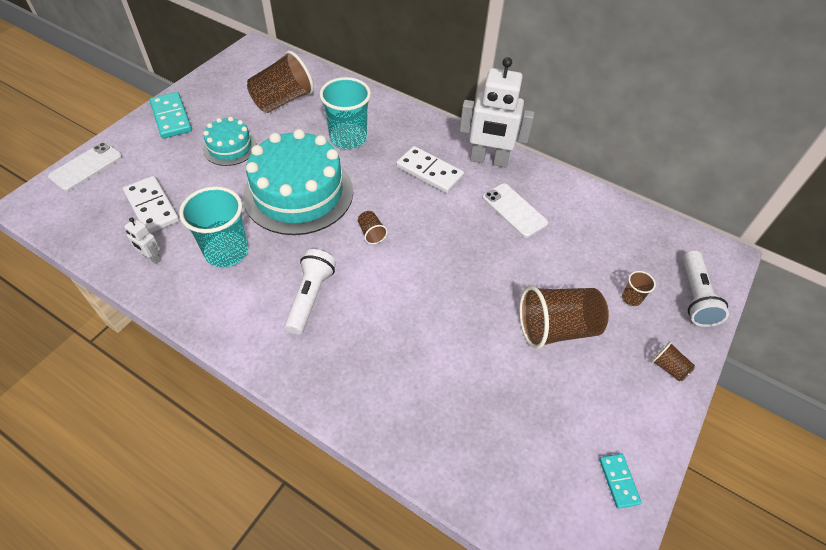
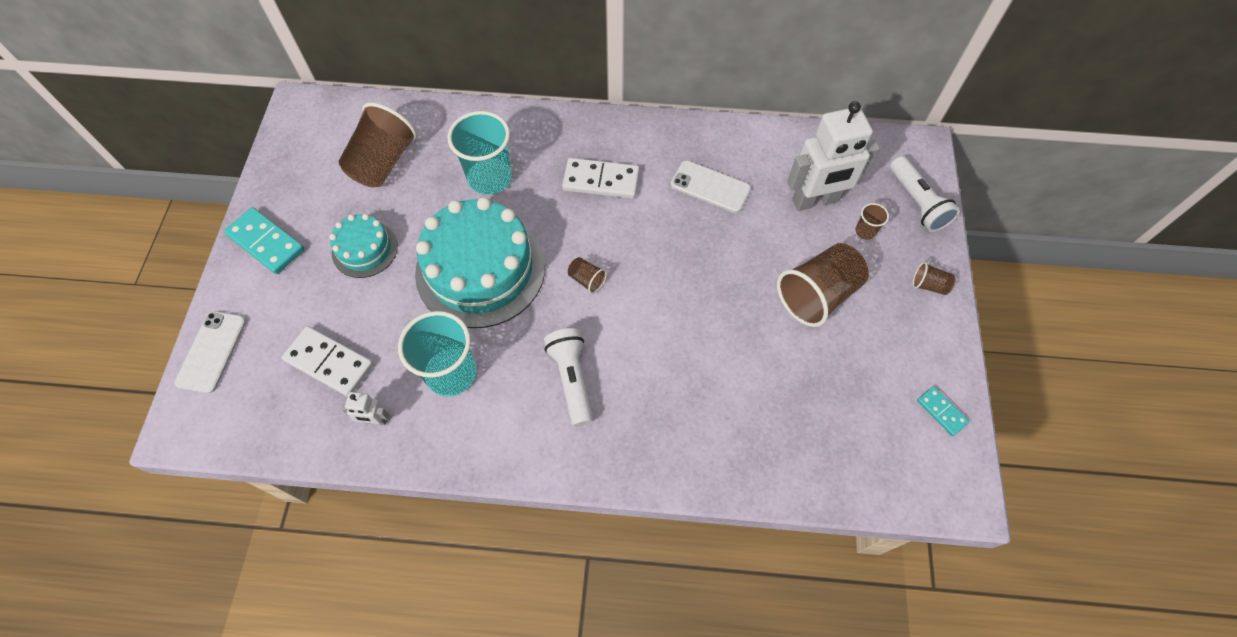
camera: 25 degrees left, 10 degrees up
white robot [460,57,535,167] -> white robot moved to [787,101,880,211]

